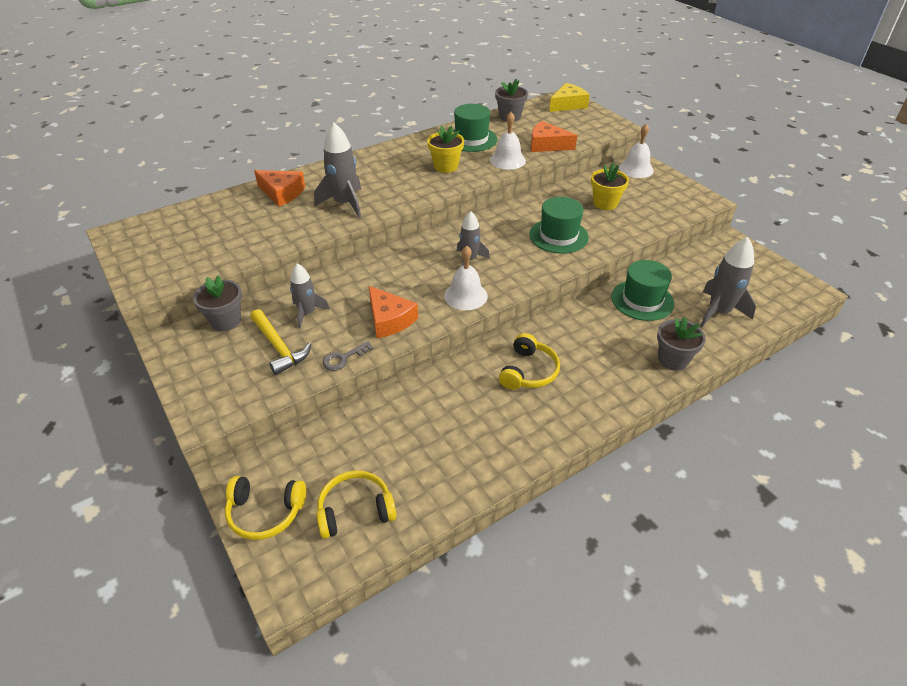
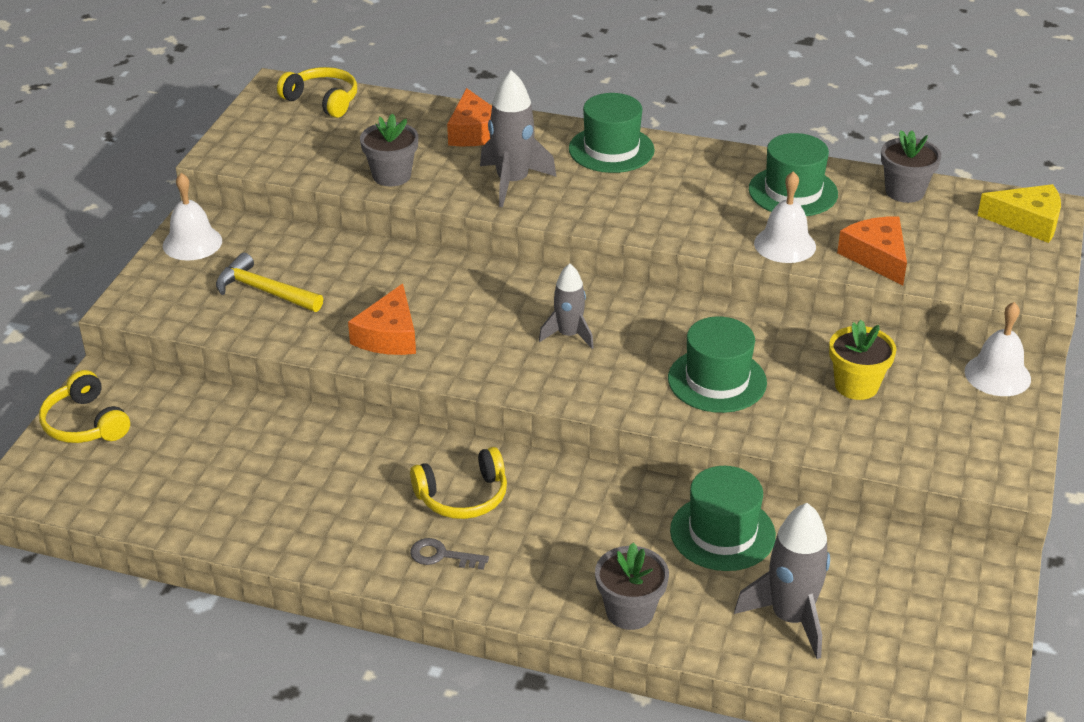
camera: 50 degrees right, 5 degrees down
grey flower pot [193,275,242,331] -> grey flower pot moved to [360,113,418,186]
yellow hammer [250,309,311,375] -> yellow hammer turned 105 degrees clockwise [216,253,323,312]
grey rocket [290,263,330,328] -> none
yellow headphones [316,470,397,539] -> yellow headphones moved to [277,67,357,118]
grey key [322,341,374,371] -> grey key moved to [410,538,489,570]
yellow flower pot [427,125,464,173] -> none
white bell [444,246,488,310] -> white bell moved to [163,173,222,261]
none -> green hat [569,93,655,173]

